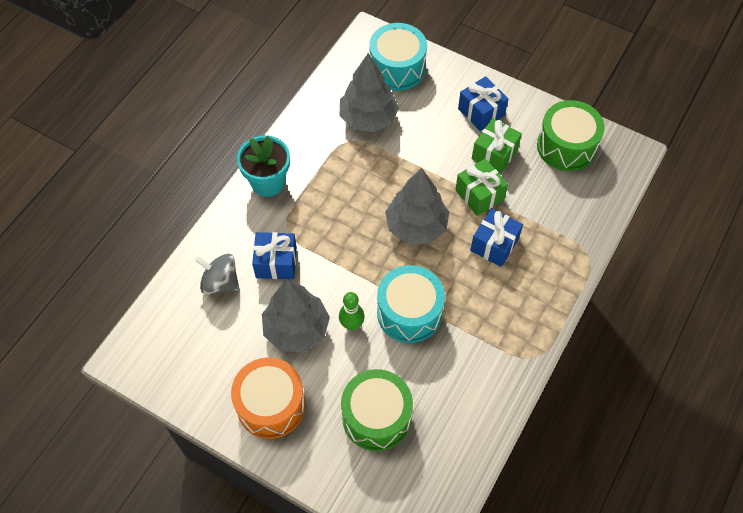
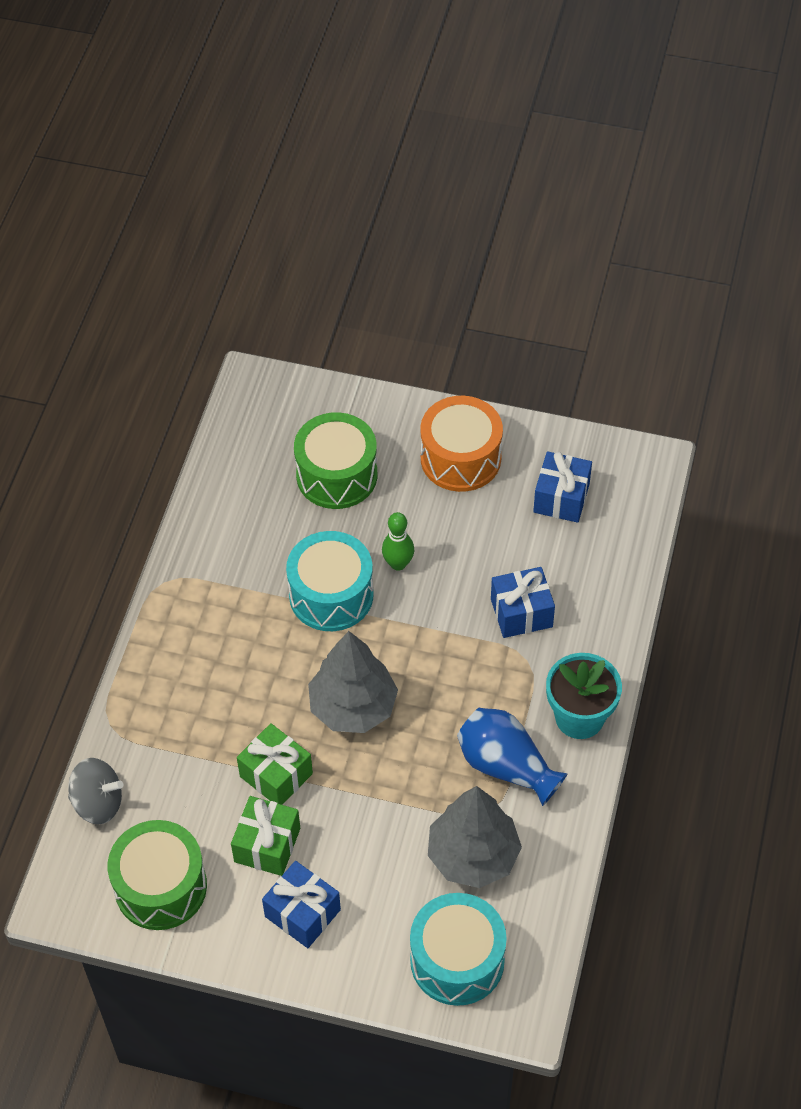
camera: 165 degrees right, 5 degrees down
grey spinning top [195,254,239,294] -> grey spinning top moved to [68,758,123,824]
grey tree [262,279,330,352] -> none
blue gift [470,208,523,267] -> blue gift moved to [533,451,592,523]
none -> blue vase [457,708,568,806]

